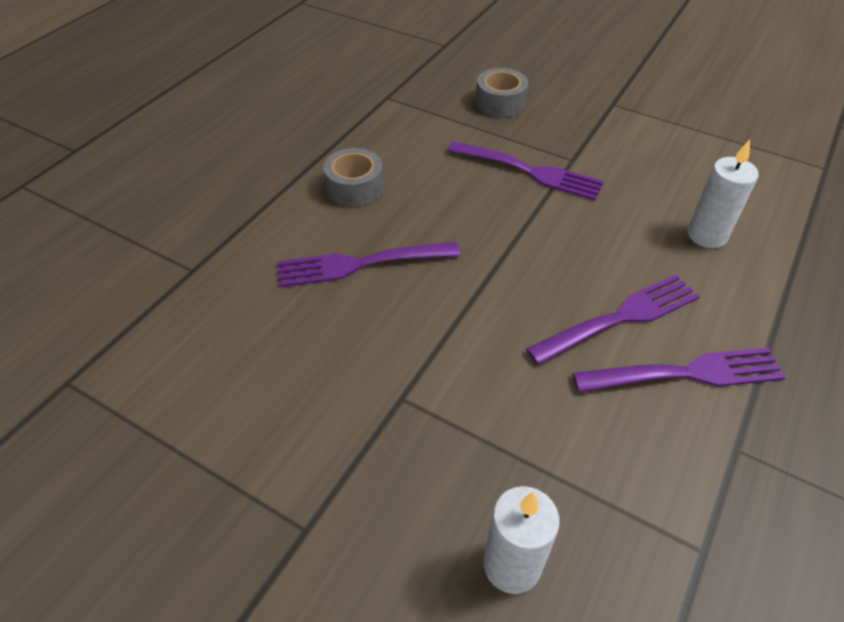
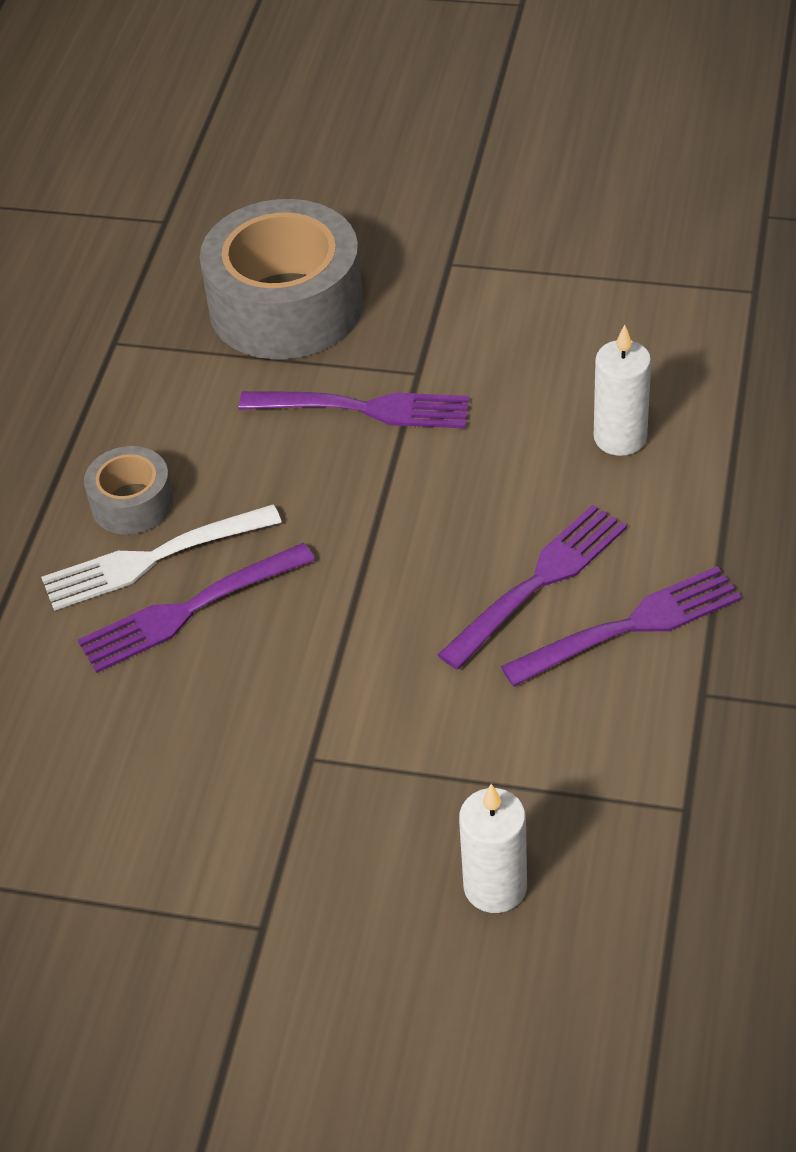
camera: 15 degrees left, 0 degrees up
grey tape [476,68,528,117] -> grey tape [200,199,363,359], size x2.02
none -> white fork [41,504,282,611]

